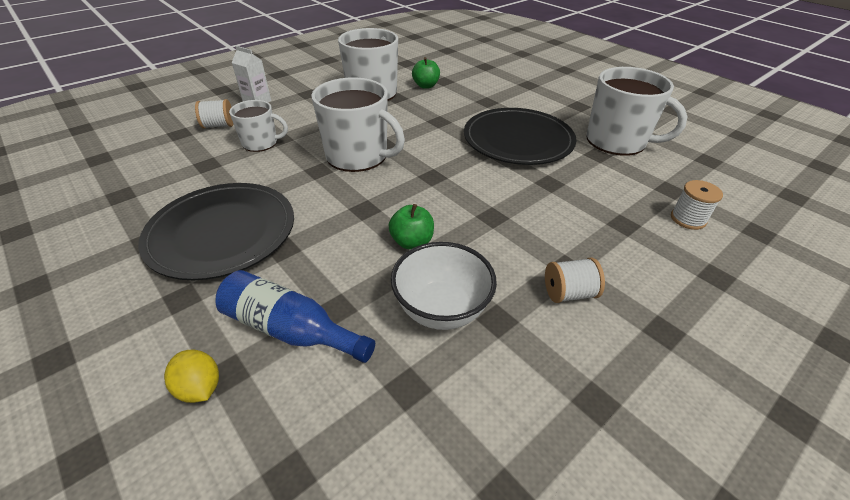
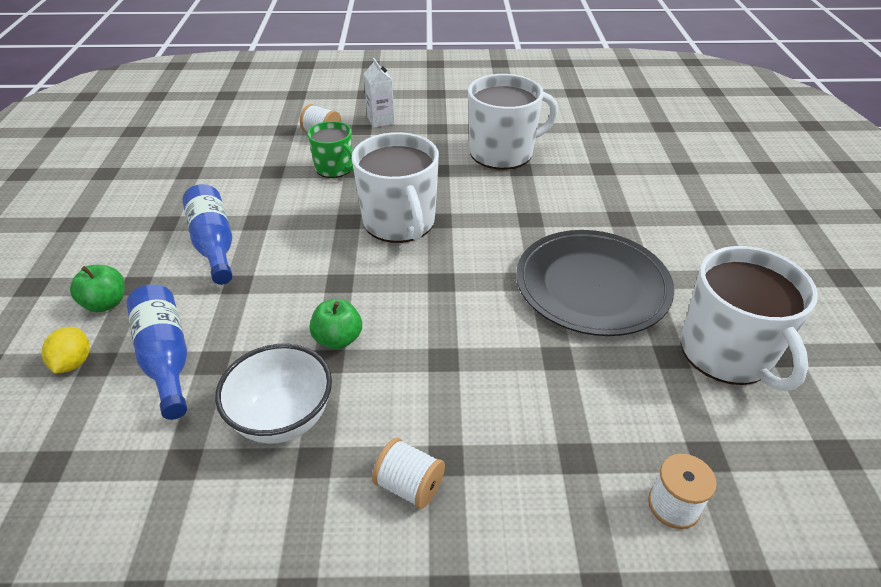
camera: 40 degrees right, 0 degrees up
black plate [138,183,294,280] -> blue bottle [182,184,233,285]
white mug [229,100,288,152] -> green mug [307,121,354,178]
green apple [412,57,440,89] -> green apple moved to [70,265,125,312]

